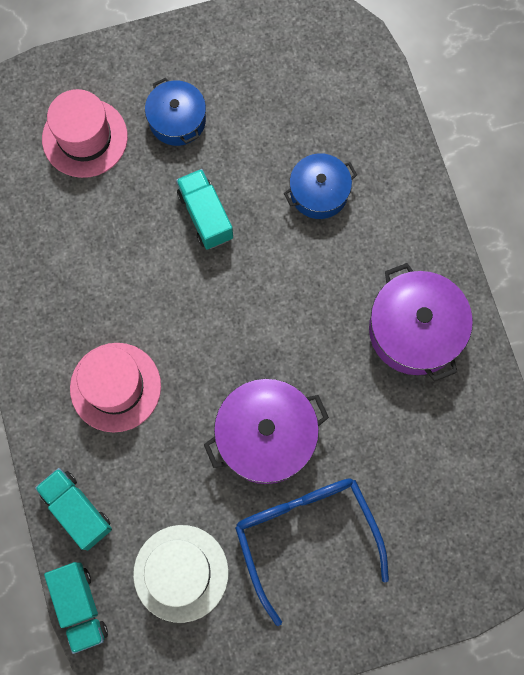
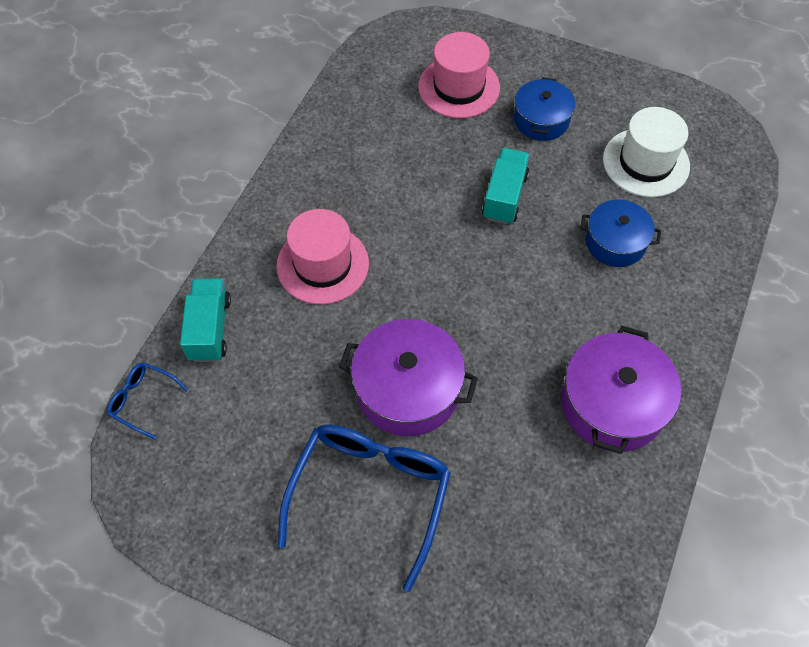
camera: 40 degrees right, 15 degrees down
turquoise truck [44,562,108,654] -> blue glasses [107,362,188,439]
white hat [133,525,229,623] -> white hat moved to [603,107,690,197]

